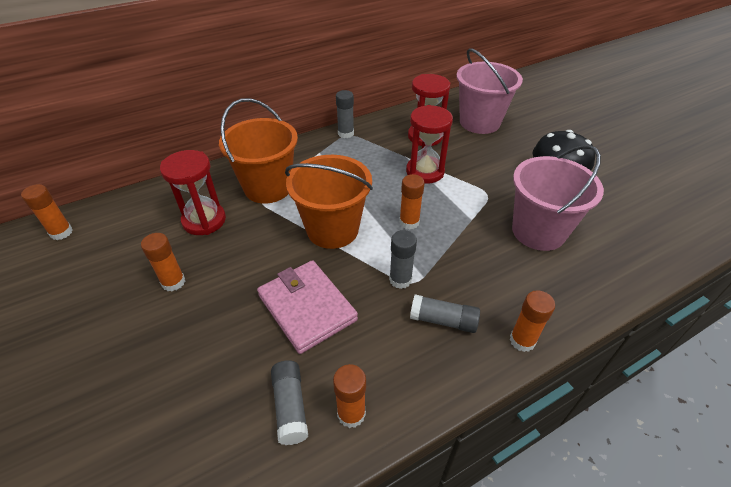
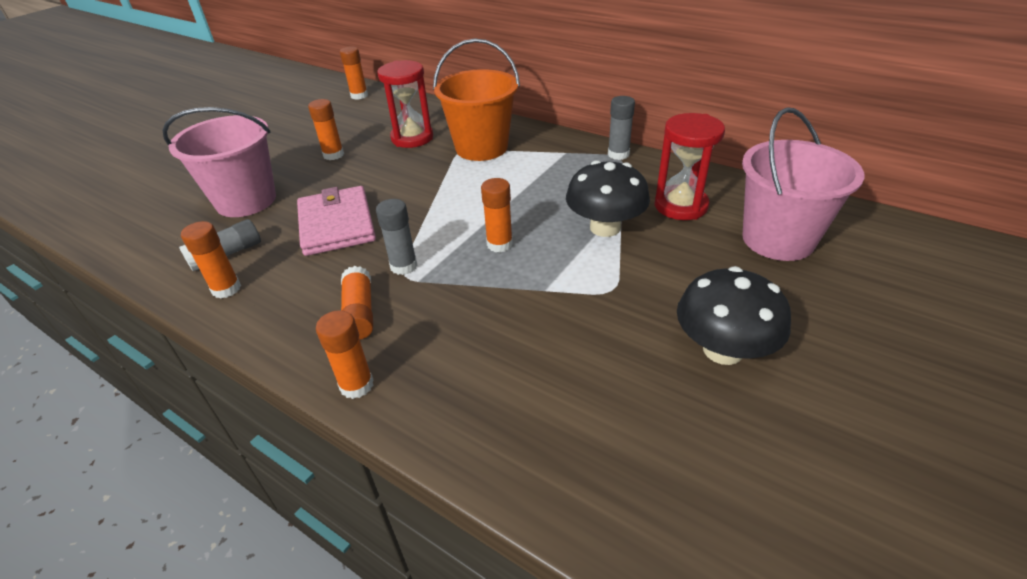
camera: 65 degrees right, 5 degrees down
pink wallet [257,260,358,354] -> pink wallet turned 45 degrees counterclockwise [297,186,376,256]
orange bucket [285,155,373,249] -> none
red hourglass [406,105,453,184] -> black mushroom [566,160,650,237]
grey glue stick [410,294,480,333] -> orange glue stick [341,266,373,340]
pink bucket [512,145,604,251] -> pink bucket moved to [163,107,276,217]

